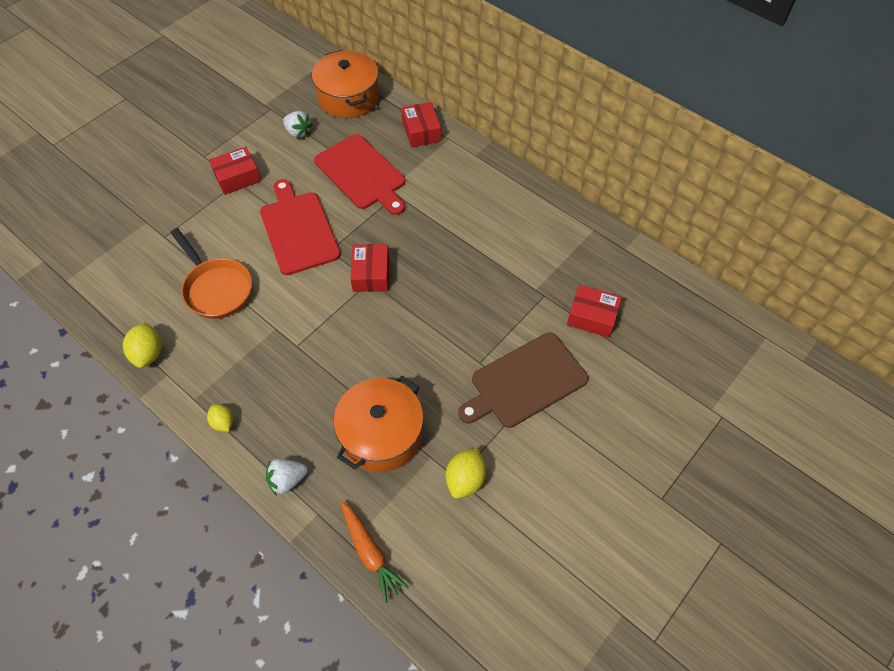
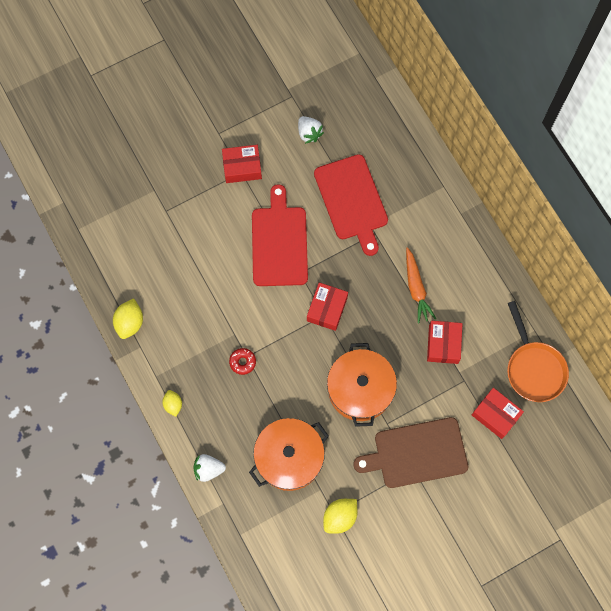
camera: 20 degrees right, 15 degrees up
orange pan [171,228,252,319] -> orange pan moved to [507,301,569,402]
orange pot [312,50,379,118] -> orange pot moved to [327,343,397,427]
orange carrot [340,501,409,603] -> orange carrot moved to [406,247,436,323]
red box [402,102,441,147] -> red box moved to [427,321,462,364]
none -> red donut [229,348,256,375]

